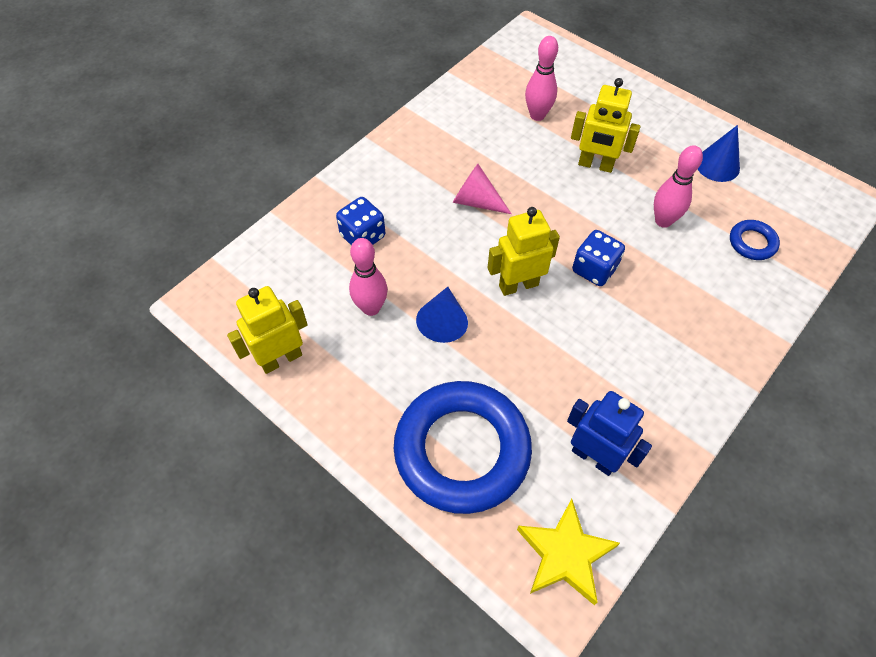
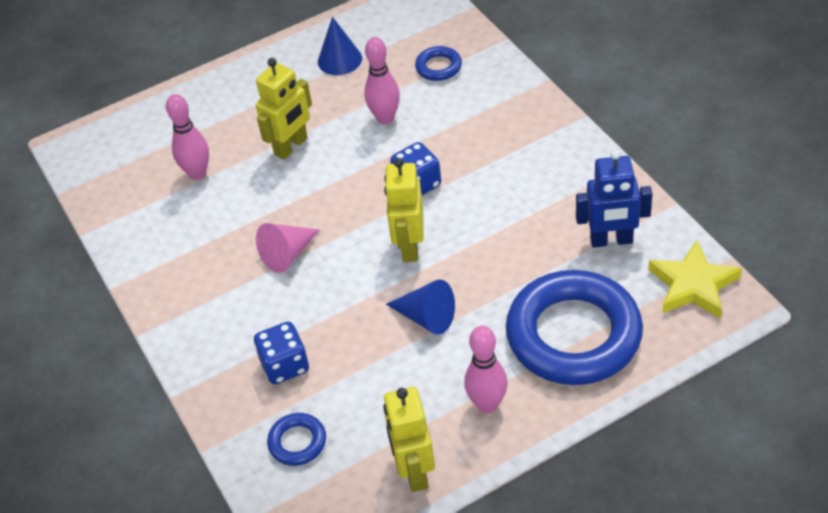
camera: 65 degrees left, 10 degrees down
pink bowling pin [349,238,388,316] -> pink bowling pin moved to [464,326,508,413]
blue robot [567,391,652,476] -> blue robot turned 150 degrees counterclockwise [576,150,652,248]
none -> blue ring [267,413,326,466]

